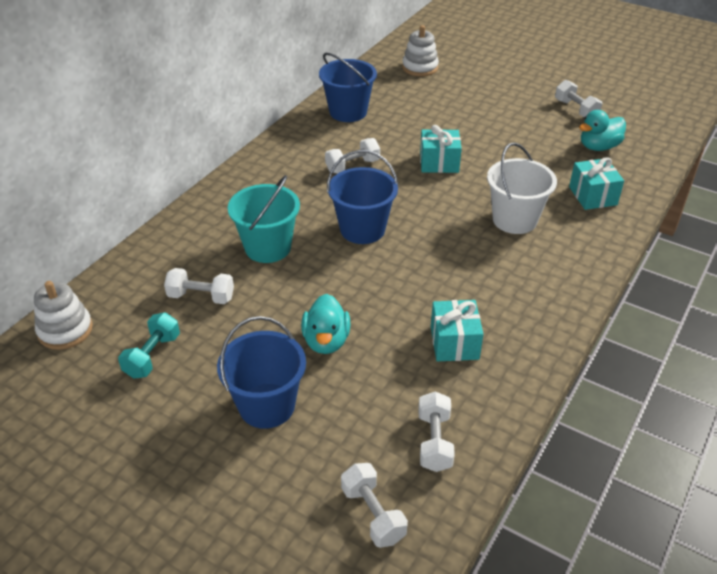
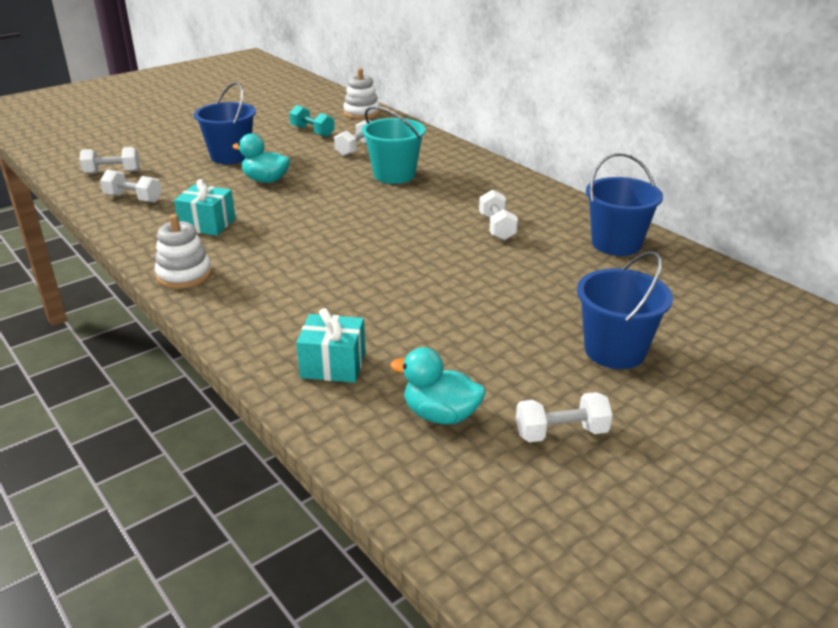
camera: 110 degrees right, 10 degrees down
blue bucket [327,150,398,244] -> blue bucket moved to [577,251,673,369]
white stacking toy [402,25,439,76] -> white stacking toy moved to [154,214,212,289]
turquoise gift [420,125,462,173] -> none
white bucket [487,142,557,234] -> none
turquoise duck [579,110,626,151] -> turquoise duck turned 60 degrees counterclockwise [390,347,485,424]

